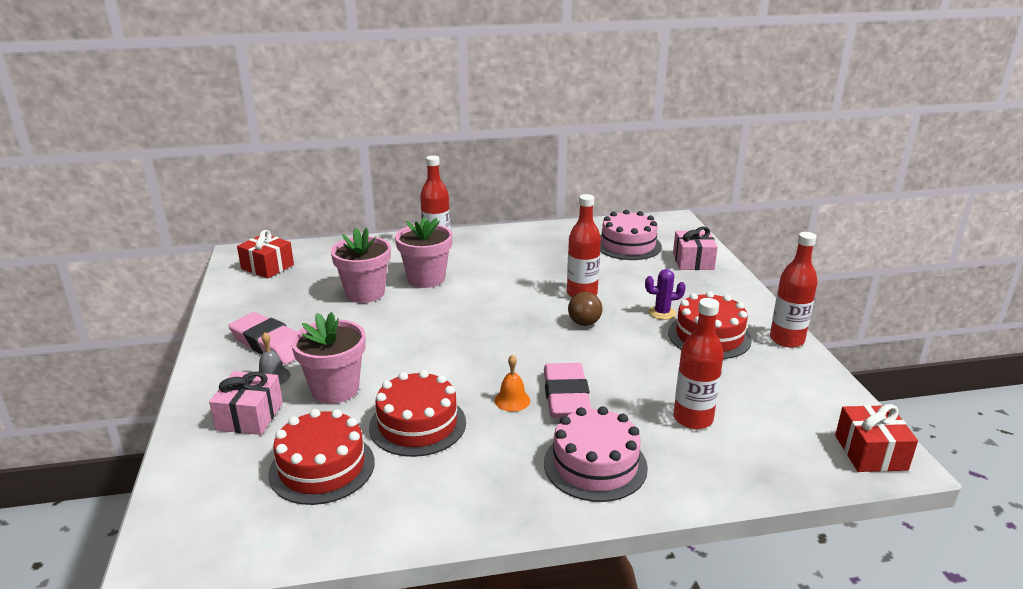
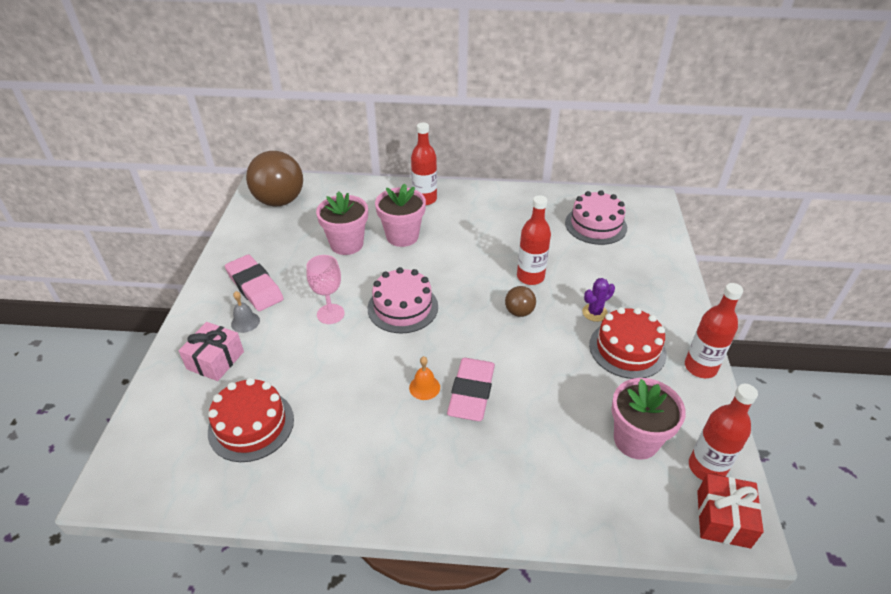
camera: 15 degrees right, 15 degrees up
red gift [237,230,294,278] -> brown ball [246,151,303,206]
pink flower pot [291,312,366,404] -> pink flower pot moved to [612,378,686,460]
red cake [369,370,466,457] -> none
pink cake [544,406,648,502] -> pink cake moved to [368,267,438,333]
purple cactus [645,269,686,320] -> purple cactus turned 45 degrees counterclockwise [582,278,615,322]
pink gift [673,227,718,270] -> none
red bottle [673,298,724,429] -> red bottle moved to [689,384,758,480]
none -> pink goblet [306,255,345,324]

